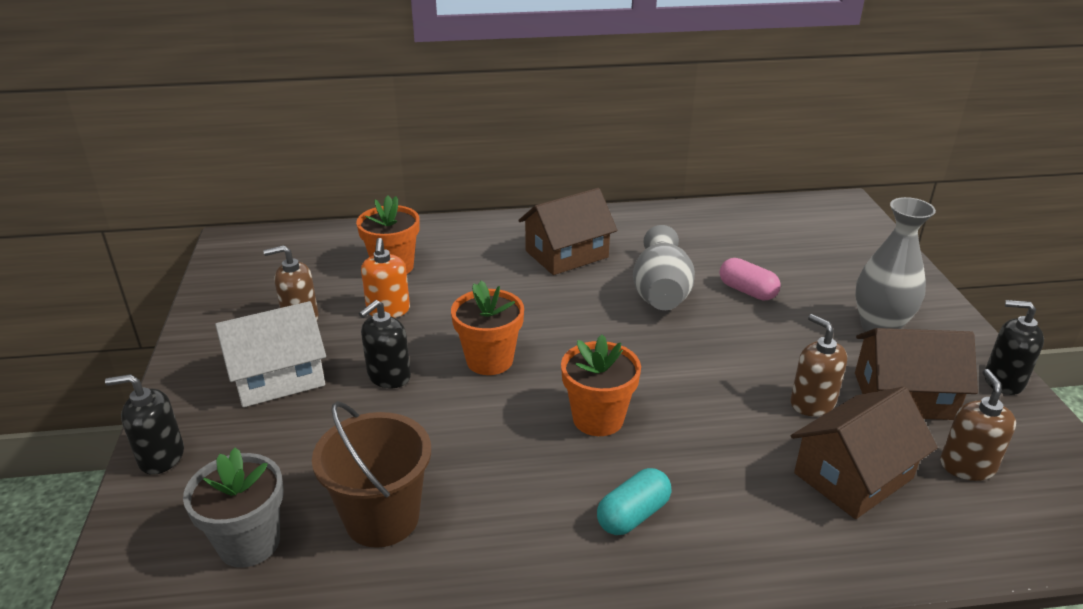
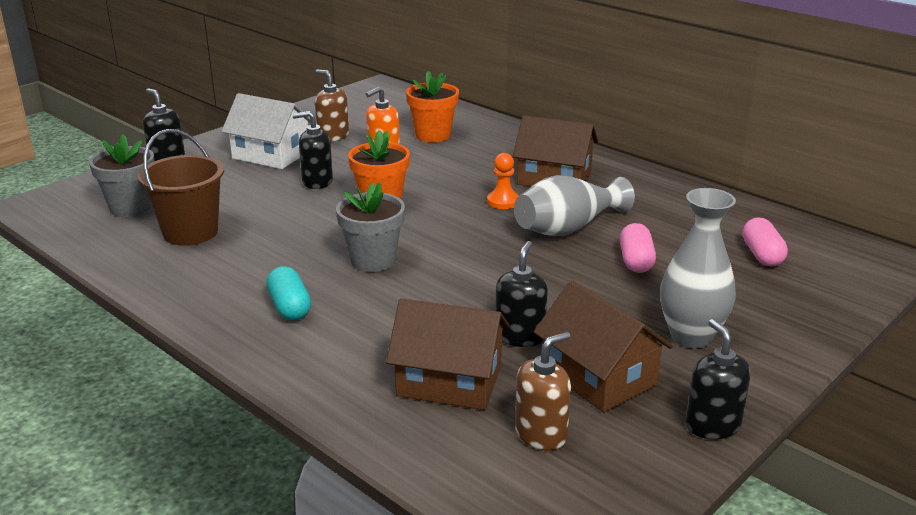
camera: 50 degrees right, 5 degrees down
orange flower pot [561,335,641,436] -> grey flower pot [336,182,405,272]
turquoise capsule [597,468,672,535] -> turquoise capsule turned 60 degrees clockwise [267,266,311,320]
brown soap dispenser [791,314,847,416] -> black soap dispenser [495,241,548,347]
none -> orange pawn [487,153,519,209]
none -> pink capsule [742,218,788,266]

